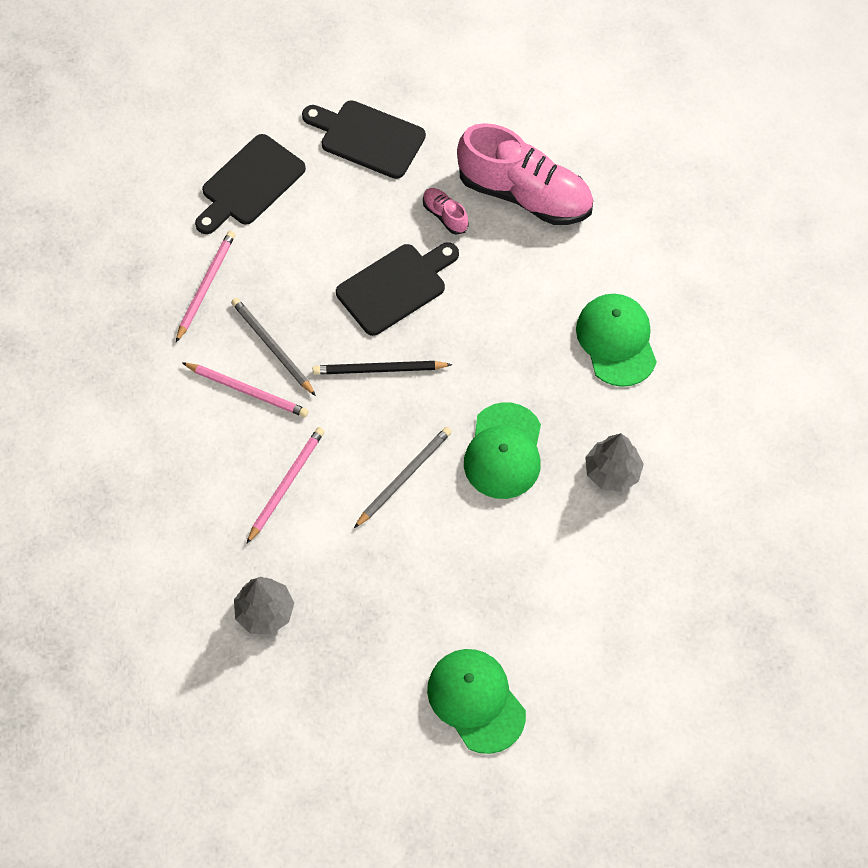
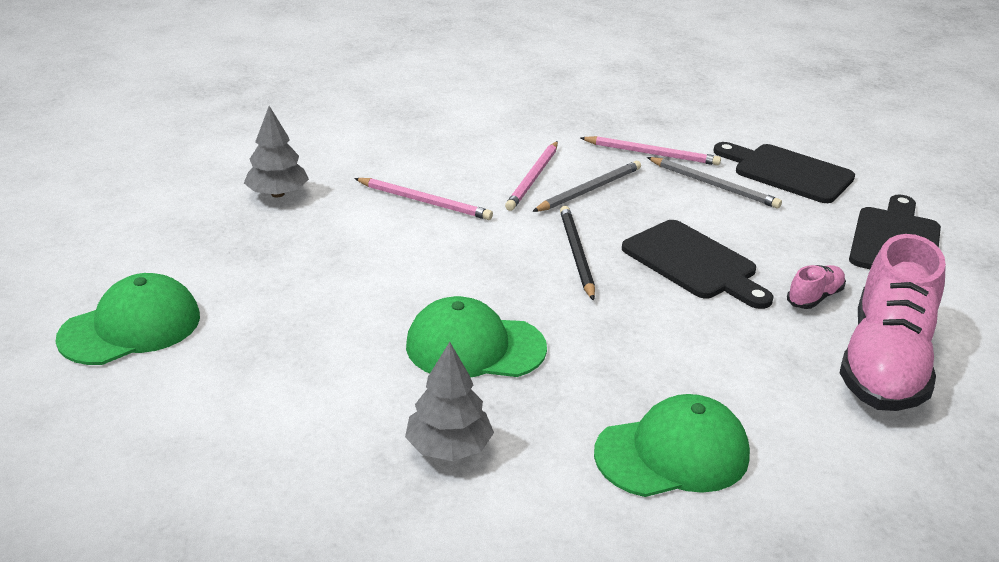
camera: 85 degrees right, 30 degrees down
grey pencil [354,427,452,528] -> grey pencil moved to [647,157,782,209]

